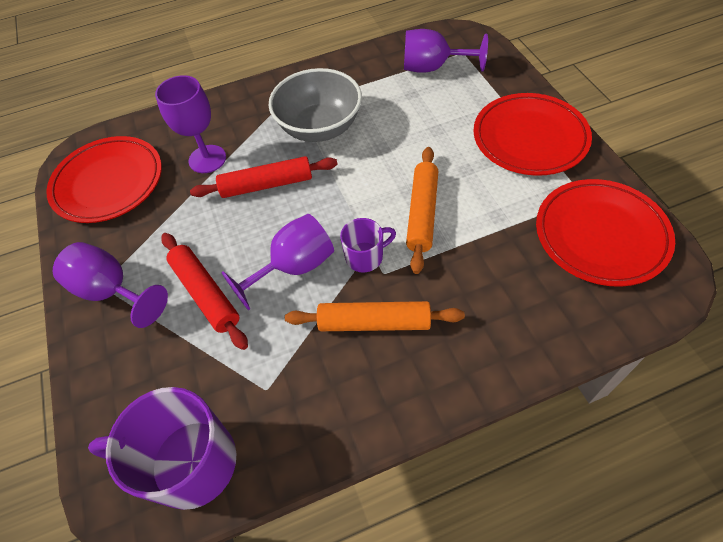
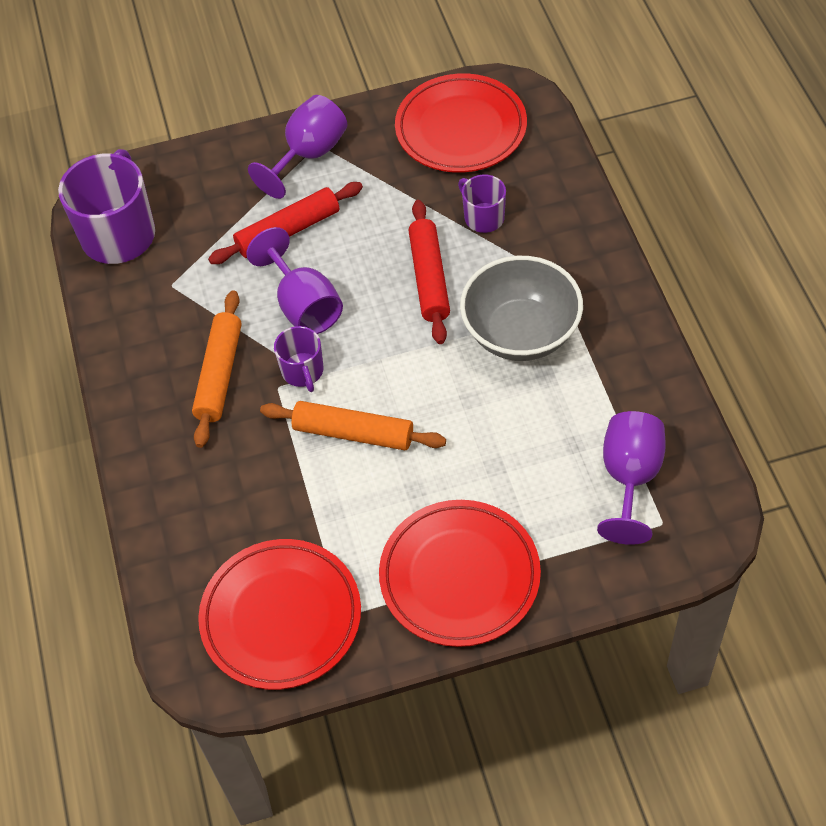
camera: 95 degrees right, 0 degrees up
purple goblet [155,75,226,173] -> purple mug [458,174,506,233]

